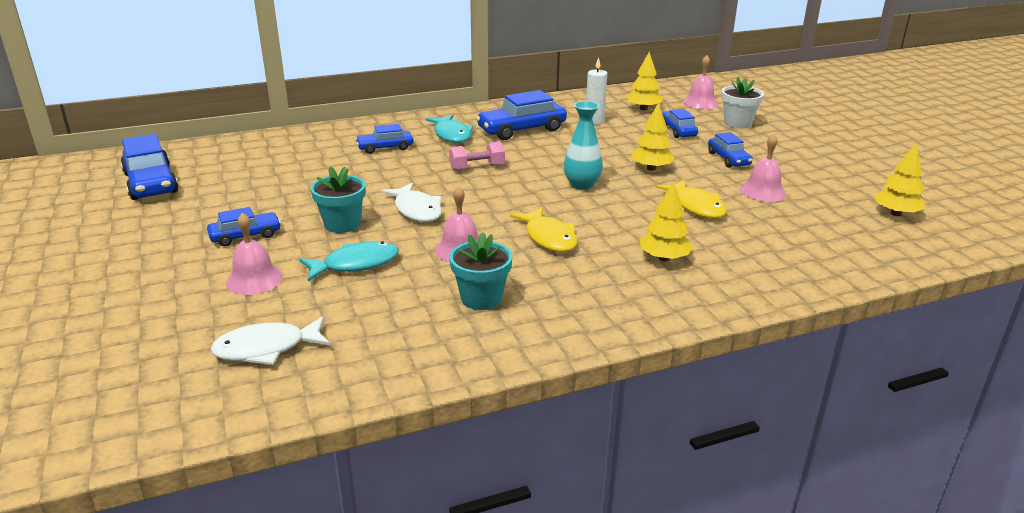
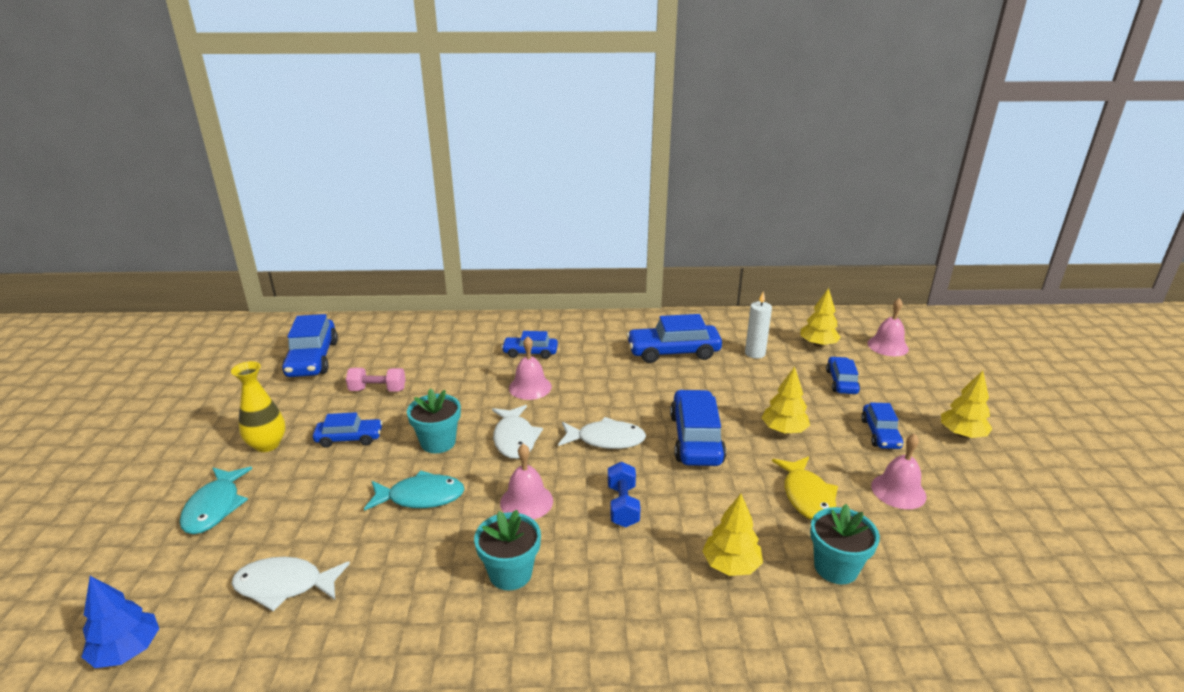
camera: 20 degrees right, 0 degrees up
pink bell [226,213,283,295] -> pink bell moved to [509,336,552,400]
turquoise fish [426,115,473,143] -> turquoise fish moved to [180,467,252,534]
pink dumbbell [449,141,505,171] -> pink dumbbell moved to [346,368,406,392]
yellow fish [510,207,578,252] -> blue dumbbell [608,462,641,528]
turquoise vase [564,101,603,190] -> blue car [670,389,726,466]
white flower pot [721,77,764,128] -> none
yellow tree [874,144,925,216] -> yellow tree moved to [941,370,993,438]
none -> blue tree [82,576,159,668]
none -> yellow vase [231,361,285,452]
none -> white fish [558,417,646,449]
none -> turquoise flower pot [810,504,880,584]

